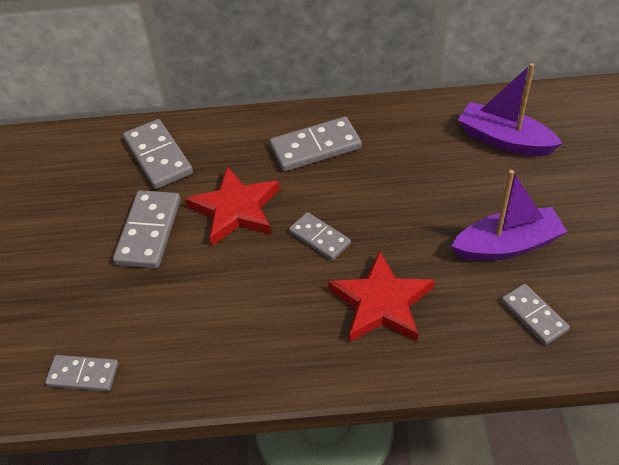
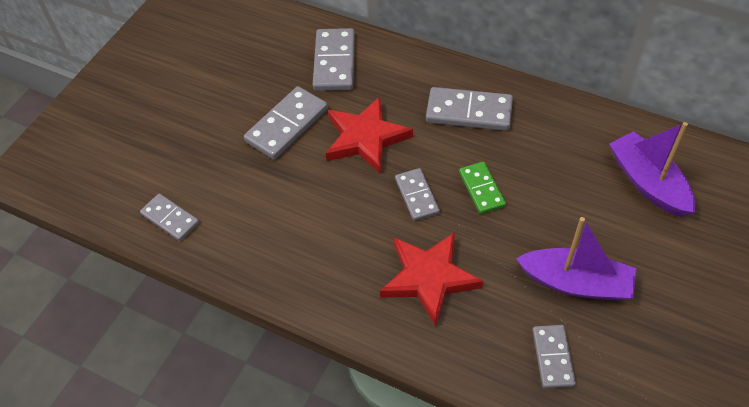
camera: 30 degrees right, 5 degrees up
none -> green domino [459,162,506,214]

